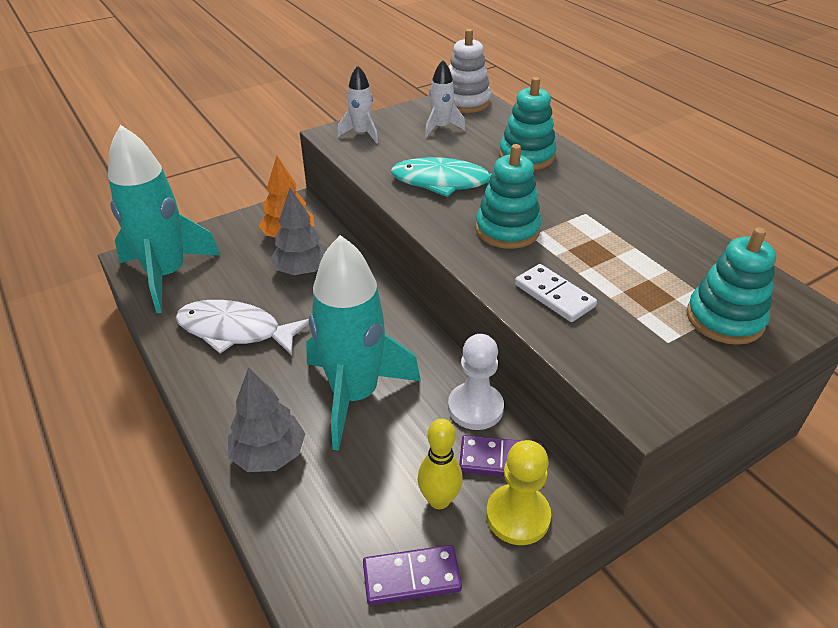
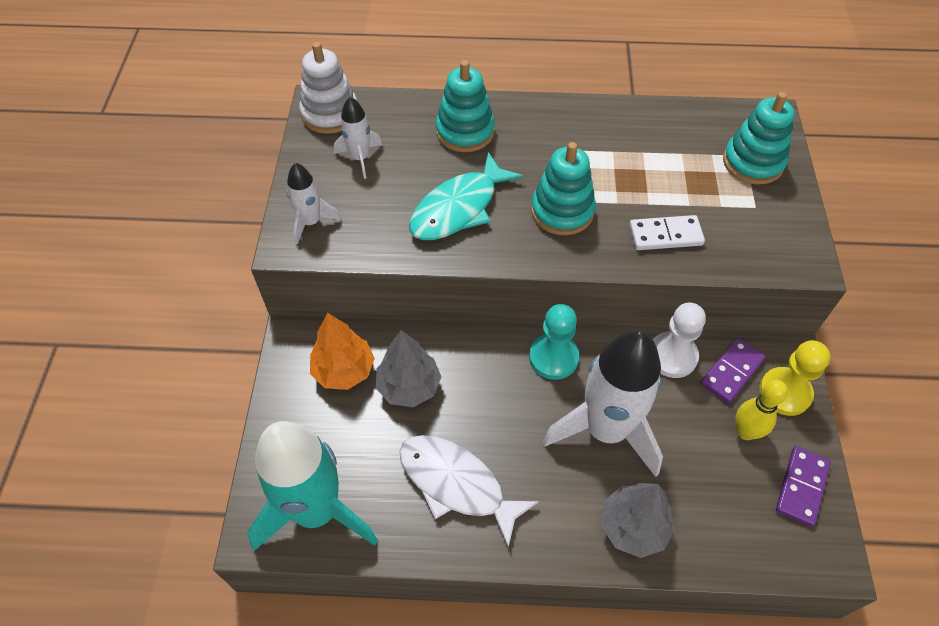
camera: 55 degrees left, 15 degrees up
white fish [176,300,309,355] -> white fish turned 75 degrees clockwise [399,435,539,548]
turquoise rocket [306,235,421,451] -> white rocket [543,330,663,477]
none -> turquoise pawn [529,304,579,380]

